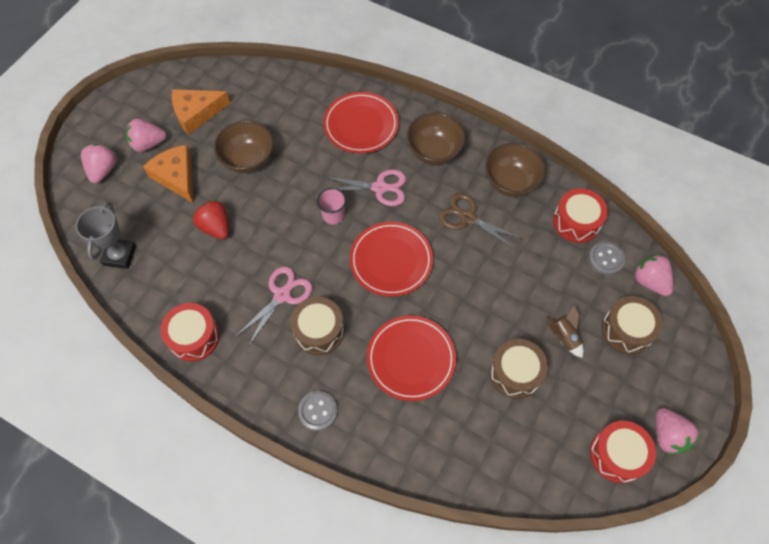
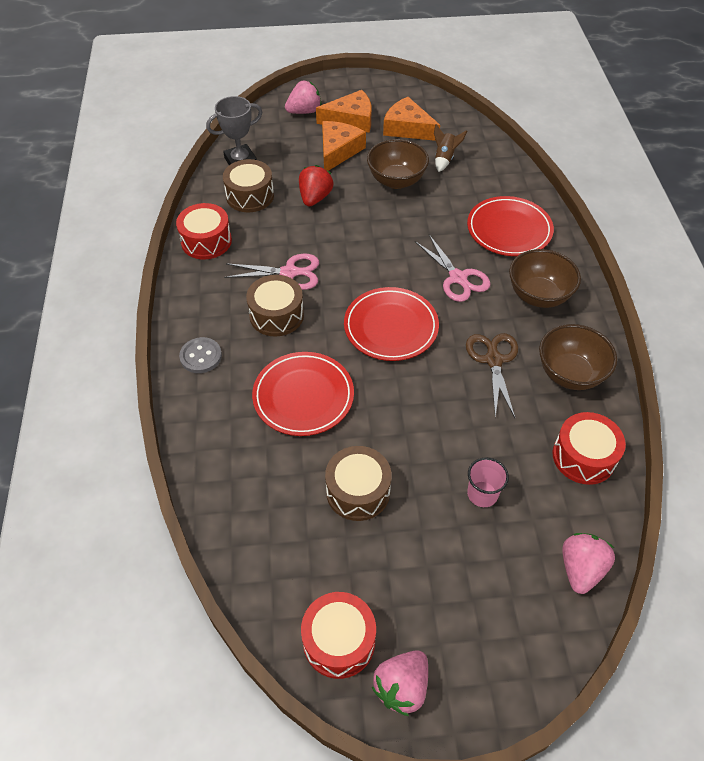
camera: 55 degrees right, 10 degrees down
pink strawberry [125,118,167,152] -> orange cheese [316,90,371,133]
pink cup [317,188,346,224] -> pink cup moved to [467,457,509,507]
brown rocket [546,305,584,358] -> brown rocket moved to [434,124,467,172]
grey button [589,242,626,275] -> none
brown drum [602,296,663,354] -> brown drum moved to [223,159,274,212]

